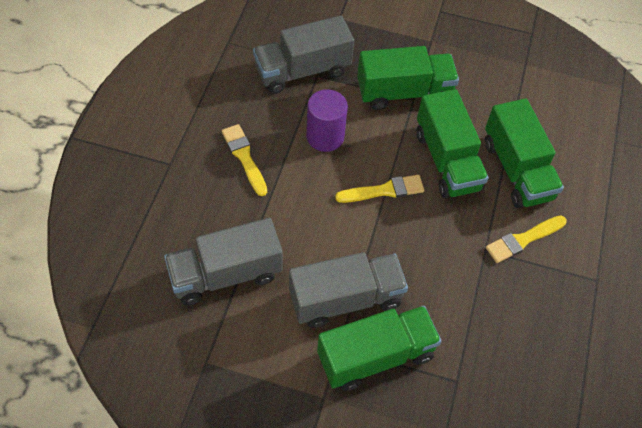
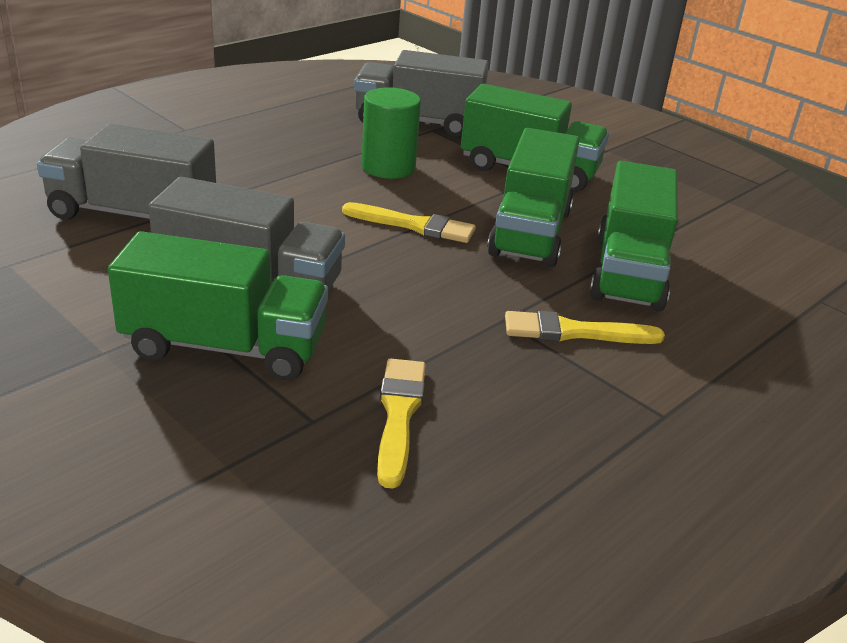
camera: 30 degrees right, 25 degrees down
yellow brush [222,124,267,196] -> yellow brush moved to [377,358,426,489]
purple cylinder [306,89,348,152] -> green cylinder [361,87,421,179]

